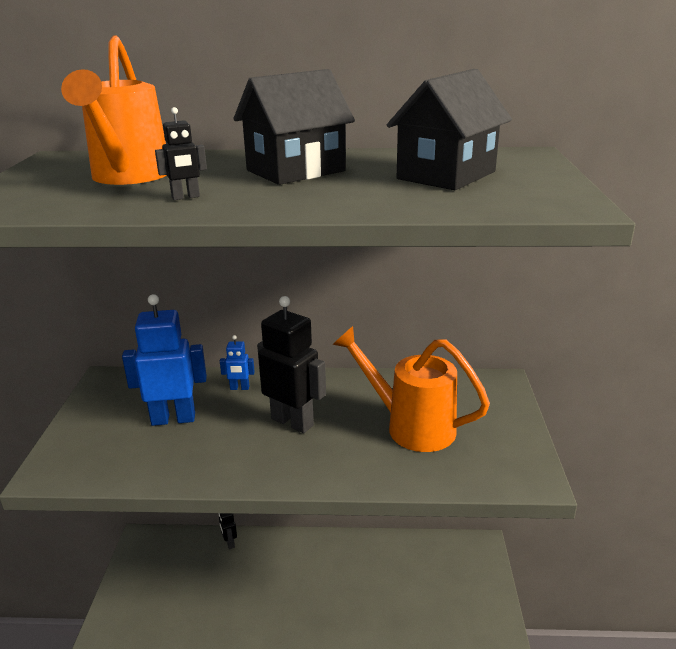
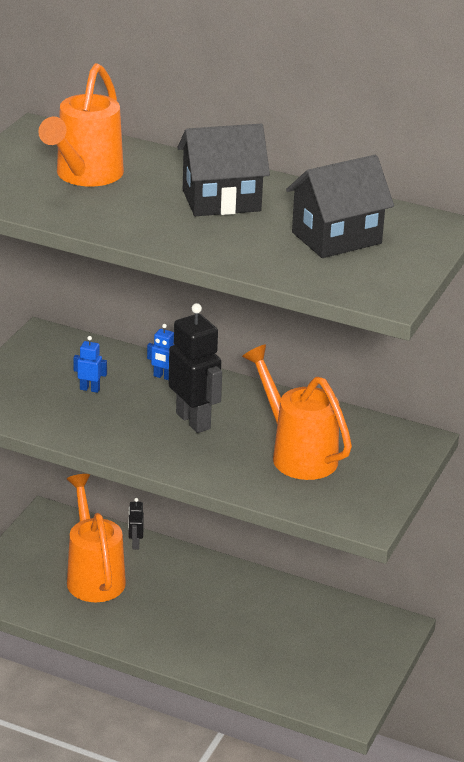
camera: 20 degrees right, 5 degrees up
blue robot [122,294,207,426] -> blue robot [73,336,107,393], size x0.47
black robot [155,107,207,200] -> none
none -> orange watering can [67,474,126,602]

